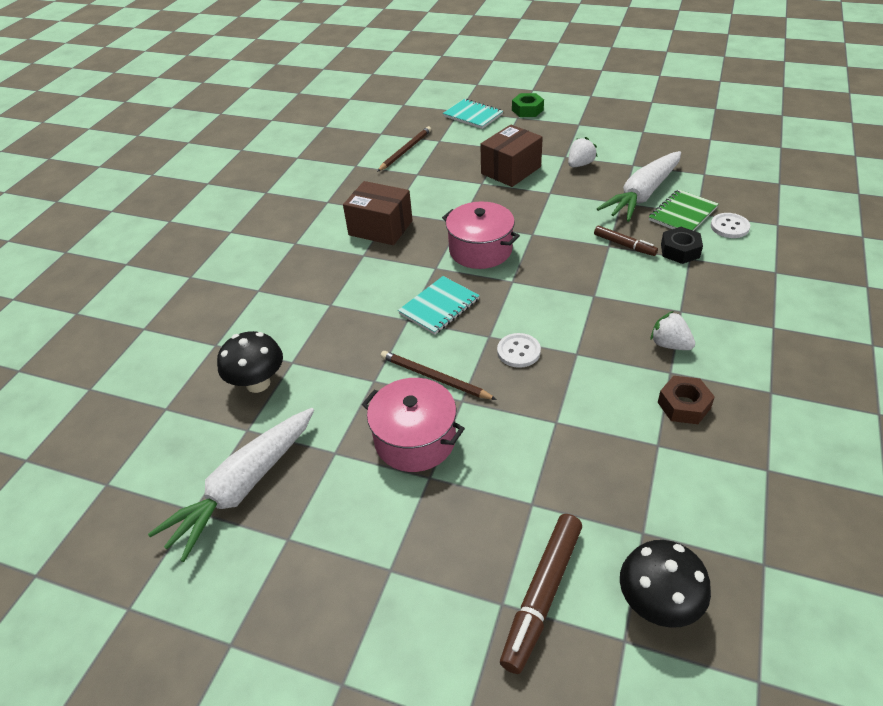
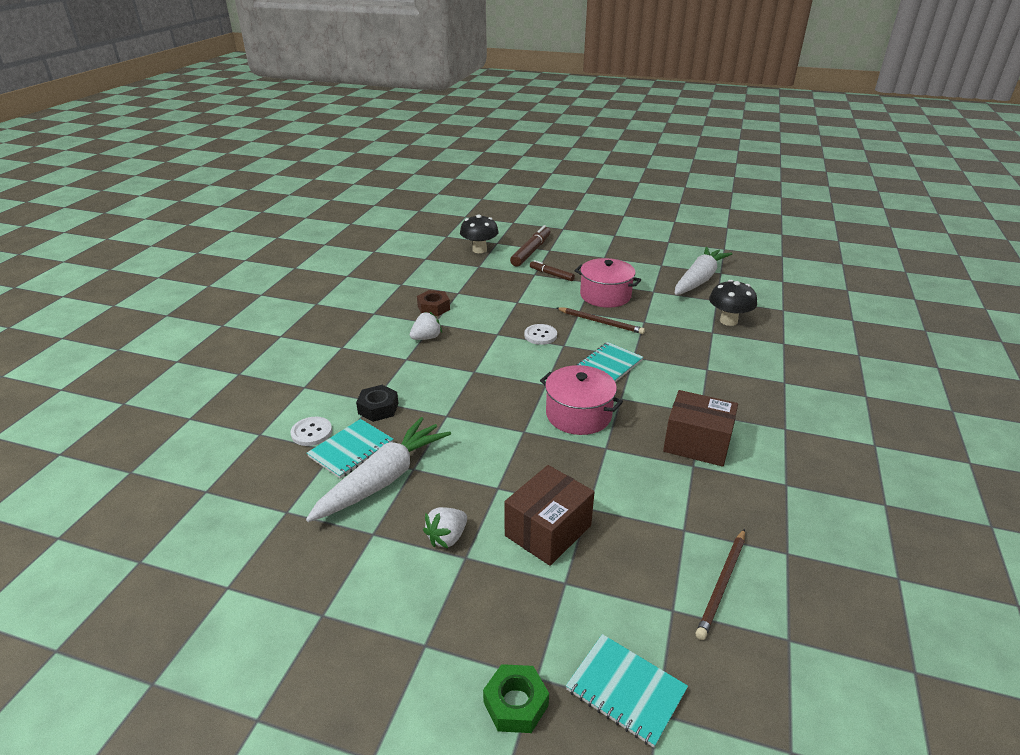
camera: 175 degrees right, 10 degrees down
brown marker [594,226,658,256] -> brown marker moved to [530,260,575,281]
green notebook [649,189,718,231] -> turquoise notebook [307,419,393,479]
white strawberry [651,311,695,350] -> white strawberry turned 75 degrees counterclockwise [410,312,442,340]

